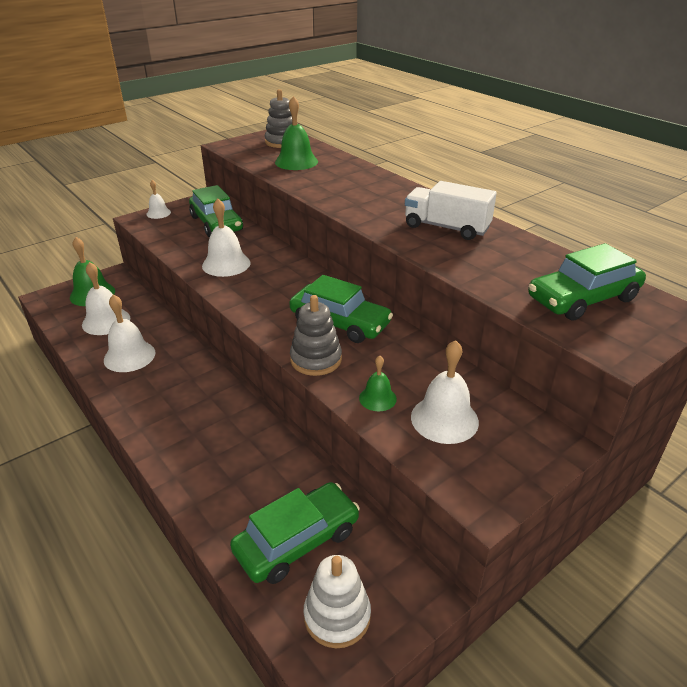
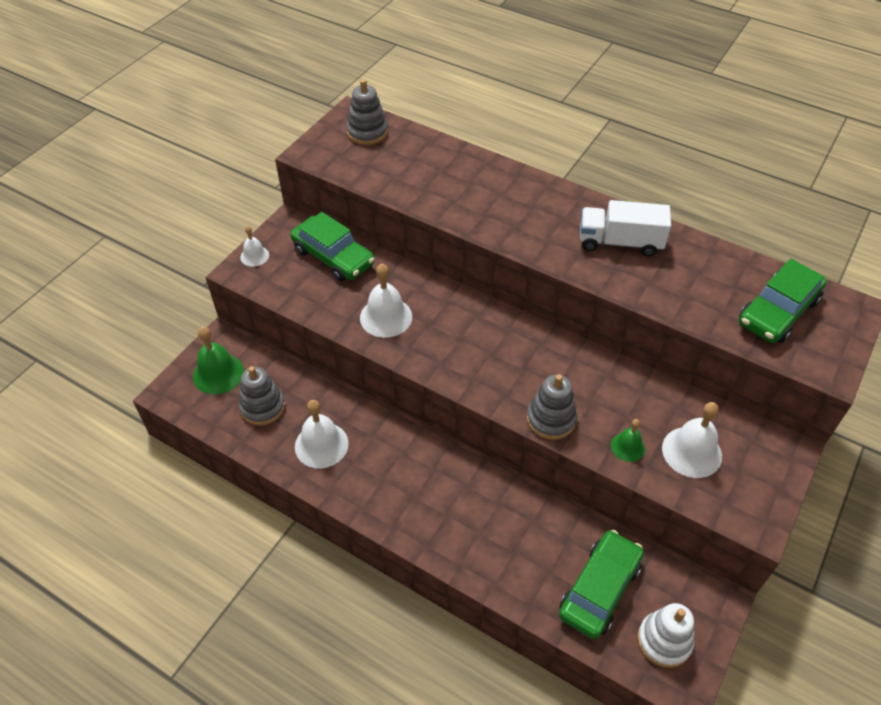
camera: 20 degrees left, 15 degrees up
white bell [82,262,130,335] -> grey stacking toy [239,366,285,425]
green bell [275,96,318,170] -> none
green car [289,275,393,343] -> none

